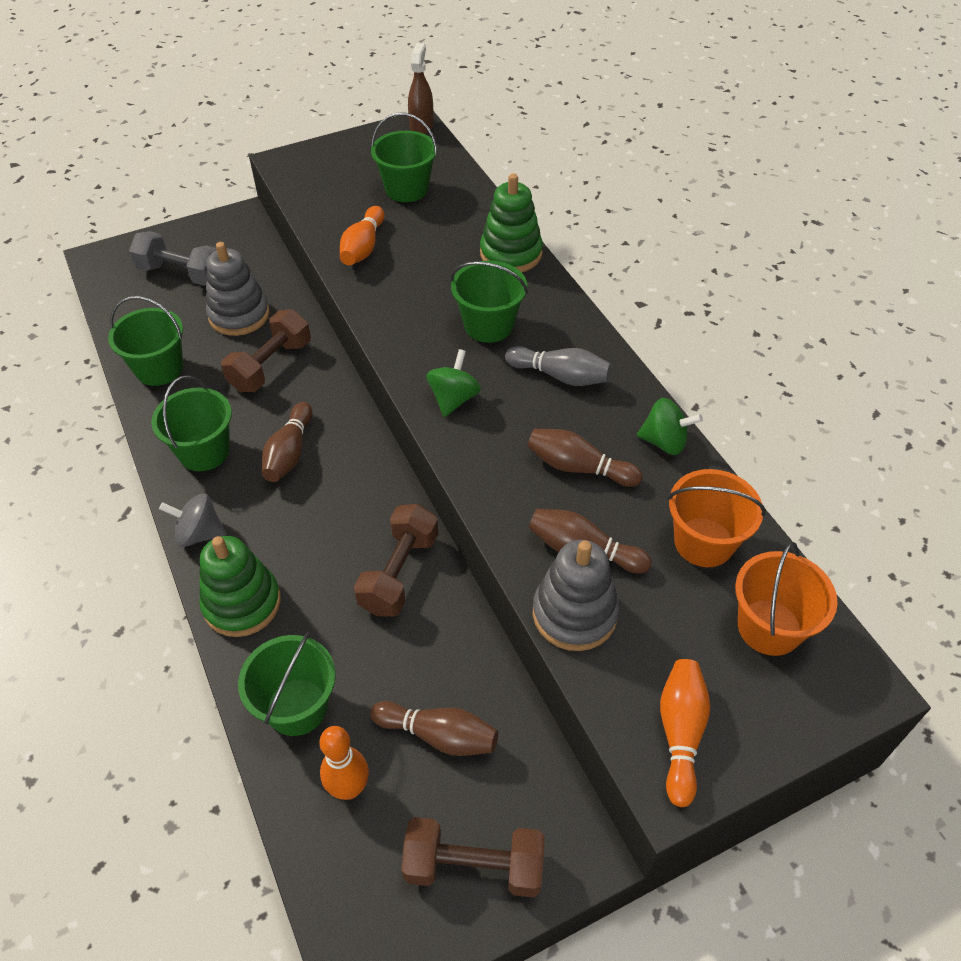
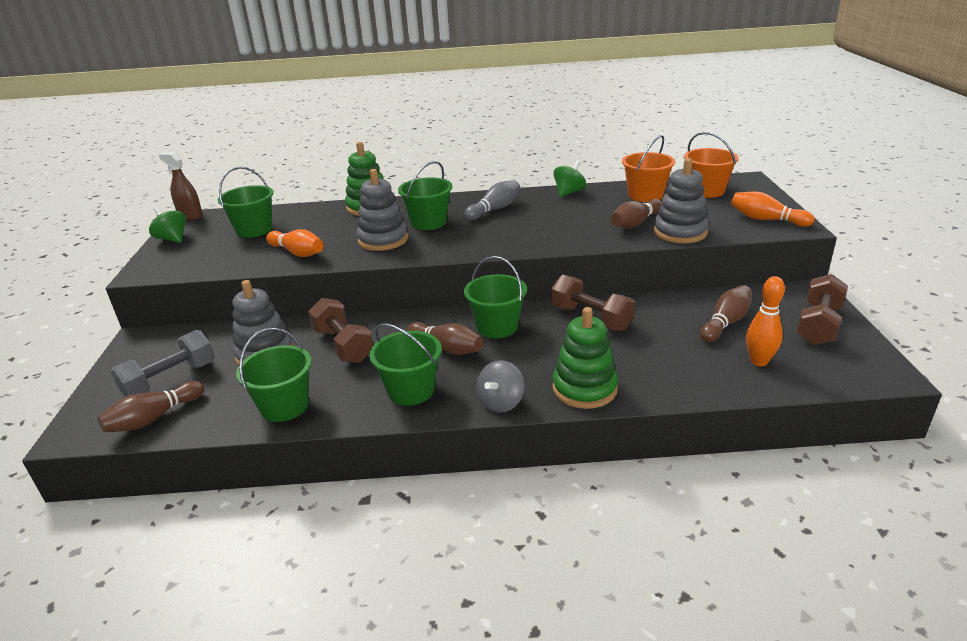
camera: 65 degrees left, 20 degrees down
green bucket [238,632,336,736] -> green bucket moved to [464,256,527,338]
green spinning top [426,349,481,417] -> green spinning top moved to [149,207,186,243]
brown bowling pin [527,429,643,487] -> brown bowling pin moved to [97,381,204,433]
none -> grey stacking toy [356,169,408,251]

